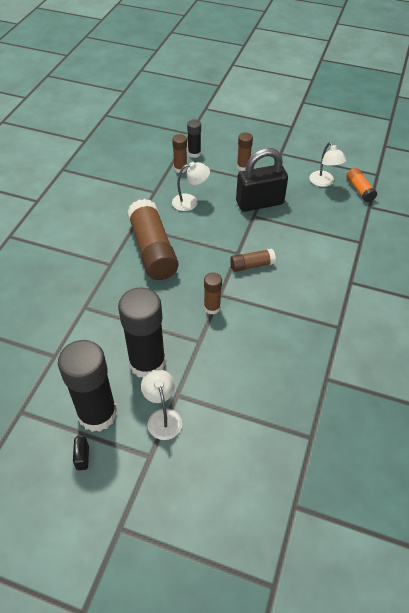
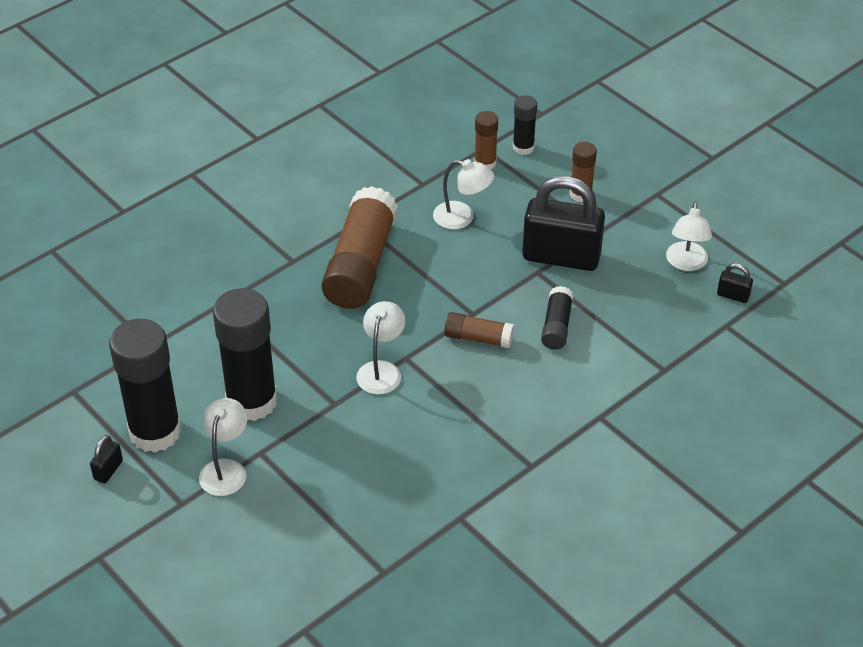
camera: 30 degrees right, 5 degrees down
brown glue stick [204,272,222,314] -> white lamp [356,301,405,394]
orange glue stick [347,168,377,202] -> black padlock [717,263,753,303]
none -> black glue stick [541,286,573,350]

